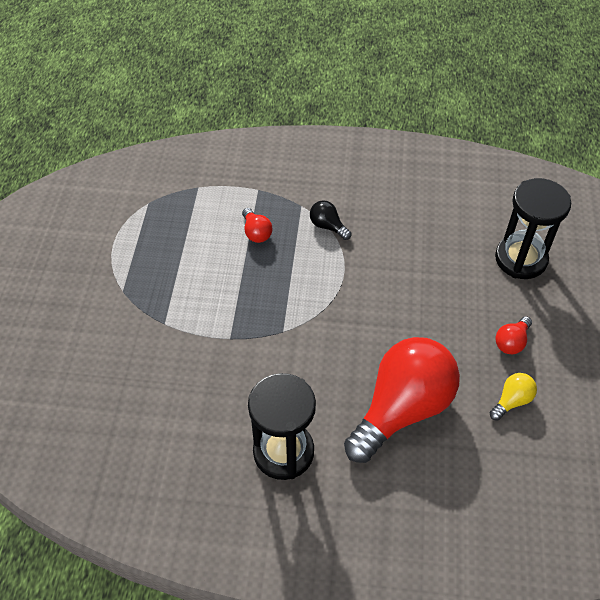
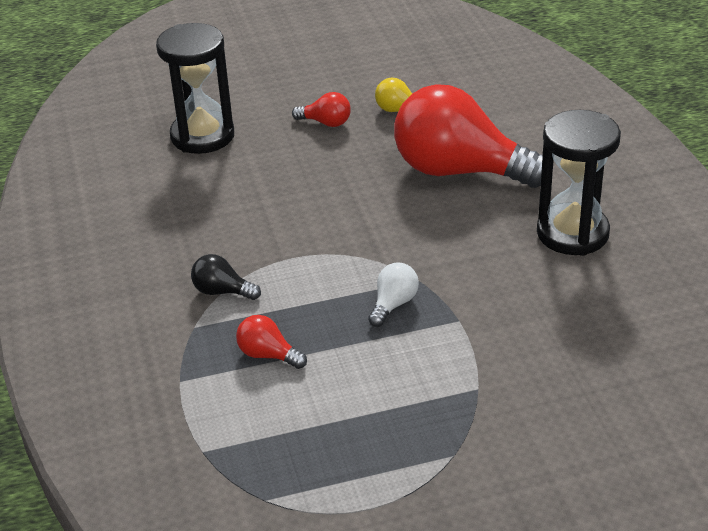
camera: 110 degrees left, 15 degrees down
red light bulb [242,208,272,243] -> red light bulb turned 105 degrees counterclockwise [236,315,307,369]
black light bulb [310,200,351,240] -> black light bulb turned 90 degrees clockwise [191,254,261,300]
none -> white light bulb [368,262,419,327]

